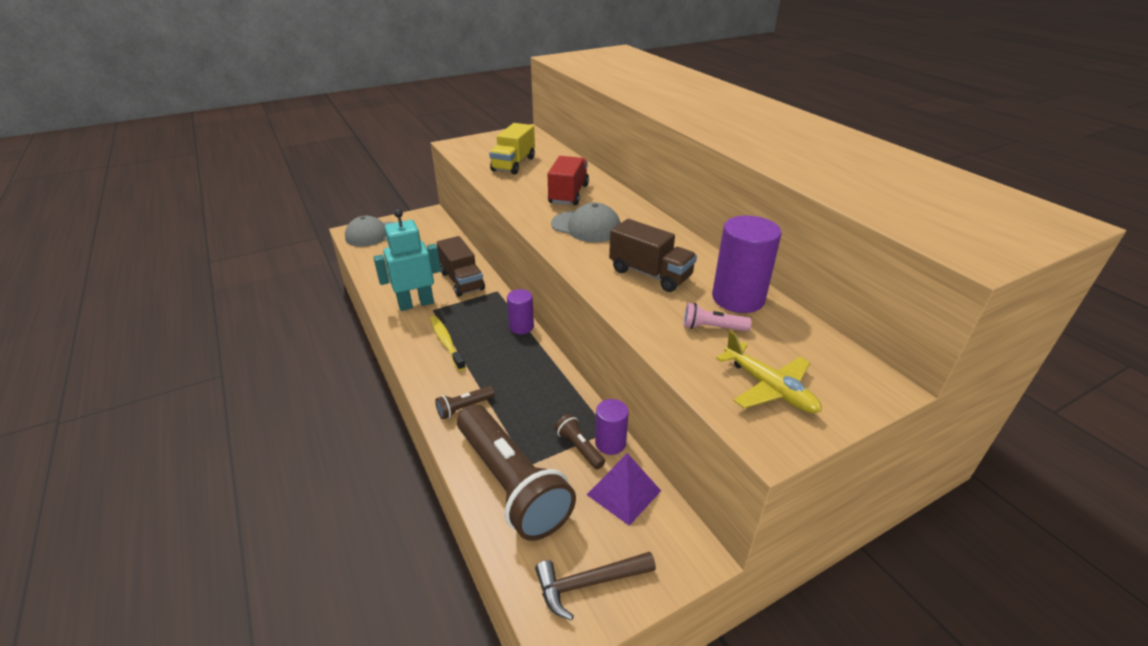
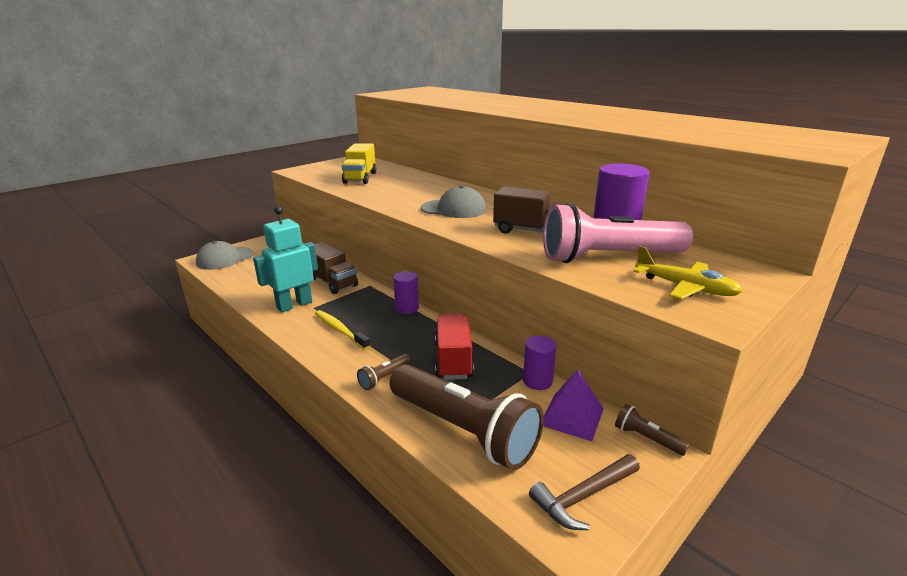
camera: 15 degrees left, 10 degrees down
red truck [548,156,589,205] -> red truck moved to [435,314,474,380]
brown flashlight [555,414,605,469] -> brown flashlight moved to [615,404,690,456]
pink flashlight [683,303,752,331] -> pink flashlight [543,203,693,263], size x2.47

